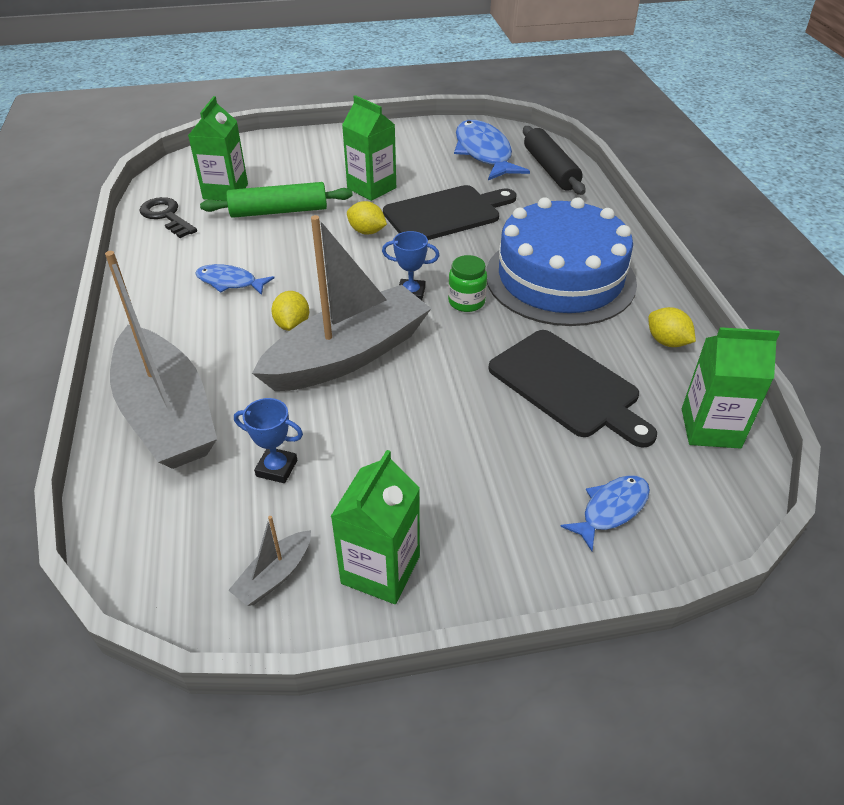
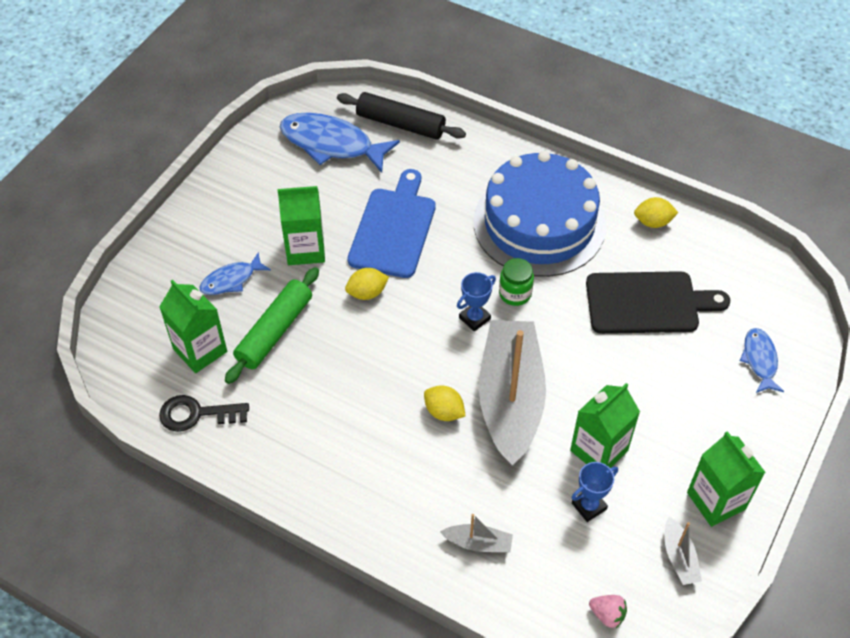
camera: 50 degrees left, 10 degrees up
grey boat [105,251,217,469] -> grey boat [440,514,513,553], size x0.40
blue fish [195,264,274,295] -> blue fish moved to [199,252,271,295]
black cutting board [383,185,517,240] -> blue cutting board [347,169,436,278]
green carton [682,327,780,449] -> green carton moved to [570,383,640,468]
none -> pink strawberry [589,595,627,628]

